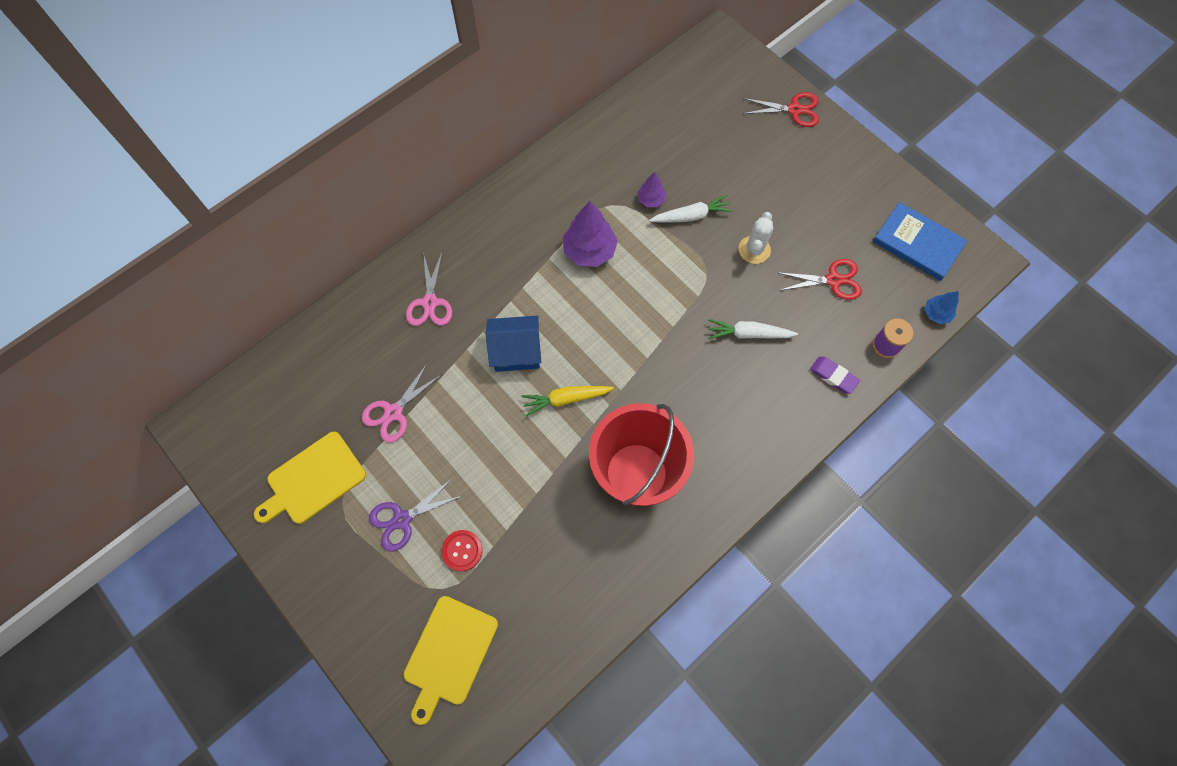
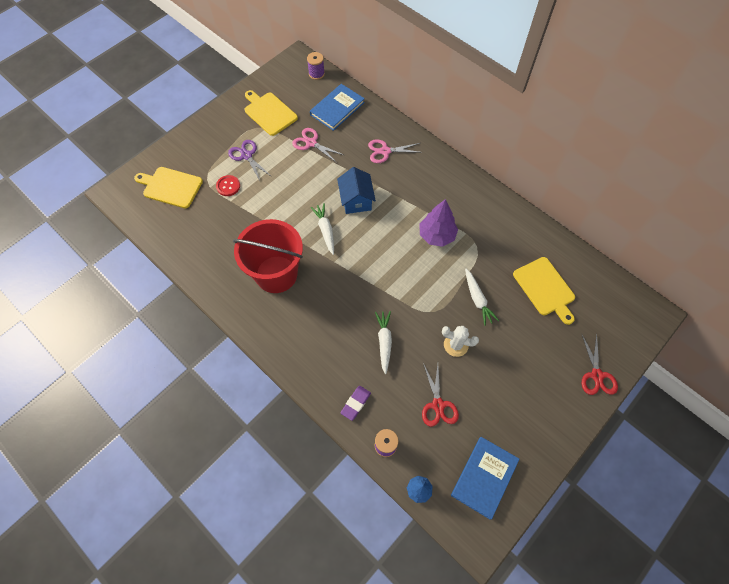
camera: 85 degrees right, 5 degrees down
yellow carrot [522,386,614,417] -> white carrot [310,204,334,255]
purple tree [637,172,666,207] -> none
none -> purple spool [307,52,325,80]
none -> blue book [310,84,365,131]
none -> yellow cutting board [513,257,575,325]

